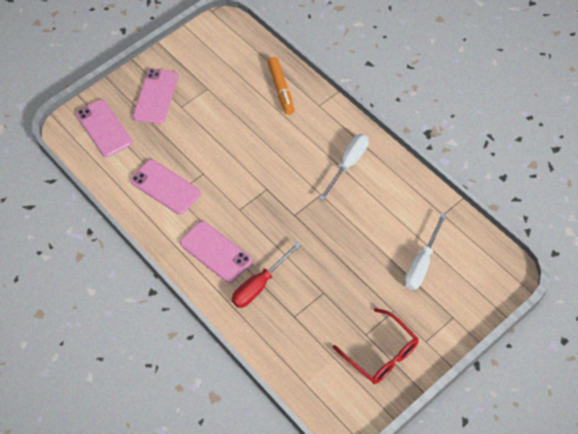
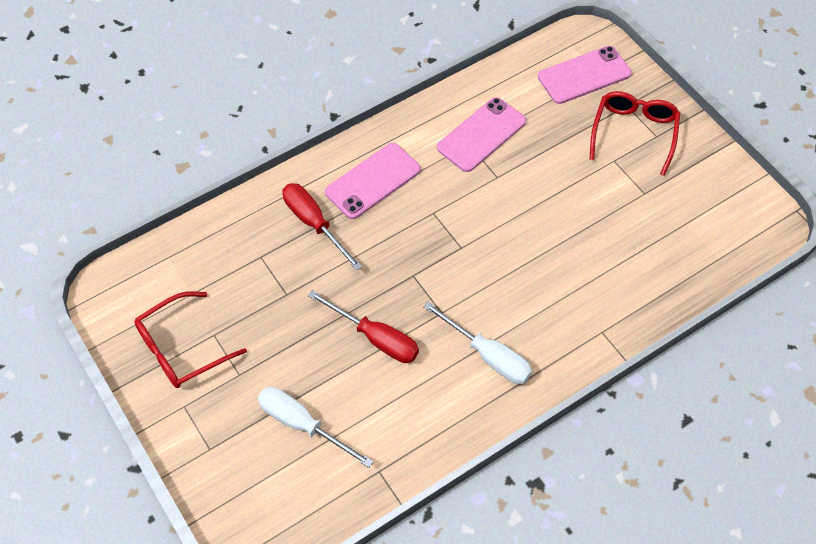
camera: 95 degrees right, 0 degrees up
pink phone [133,69,178,124] -> red glasses [589,91,680,176]
orange marker [268,57,294,115] -> none
none -> red screwdriver [308,290,419,363]

